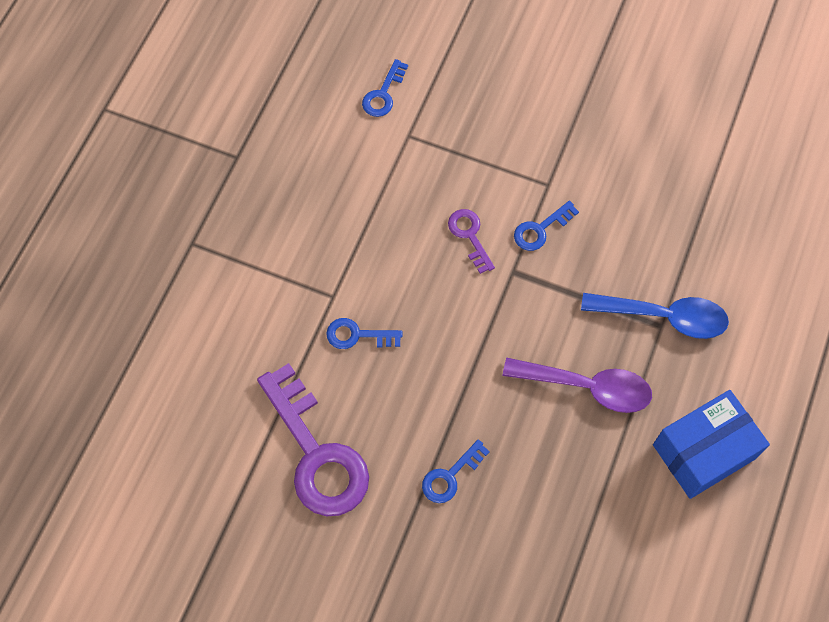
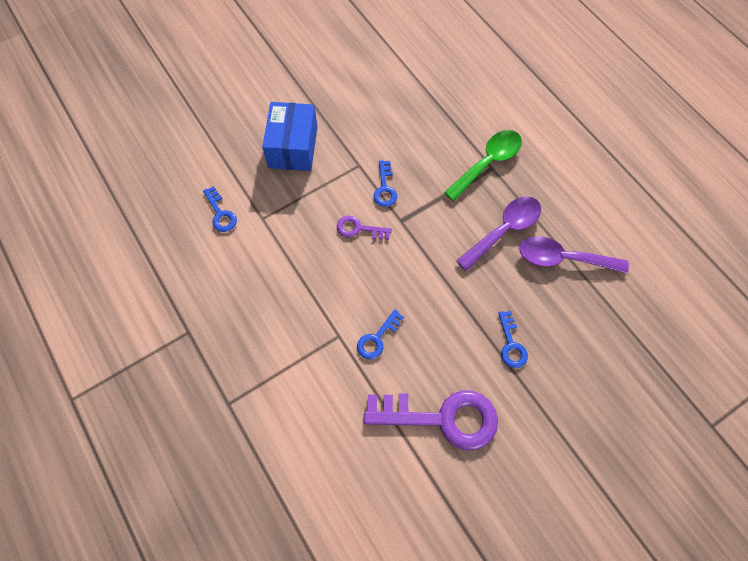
camera: 55 degrees left, 0 degrees up
blue spoon [581,293,729,339] -> green spoon [444,130,522,201]
blue box [653,390,770,499] -> blue box moved to [262,102,317,171]
none -> purple spoon [519,236,629,274]

